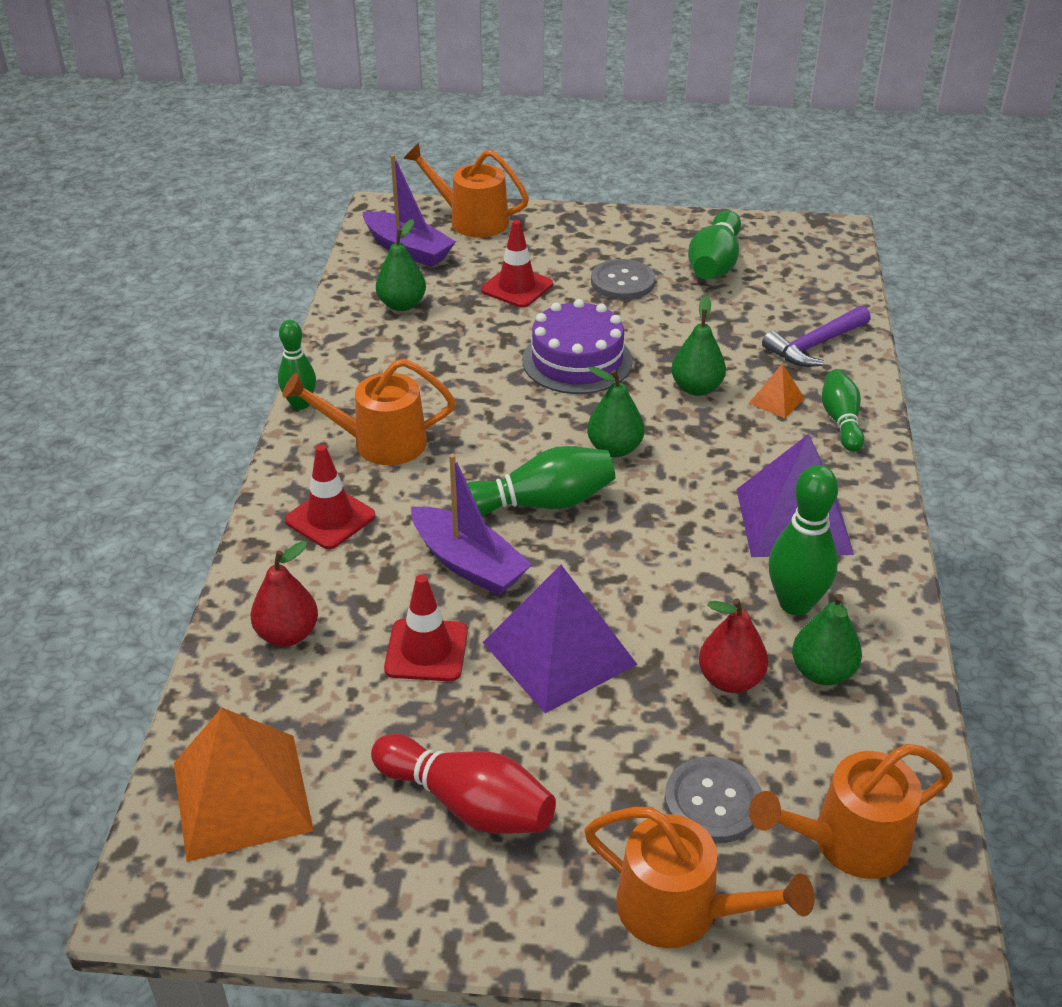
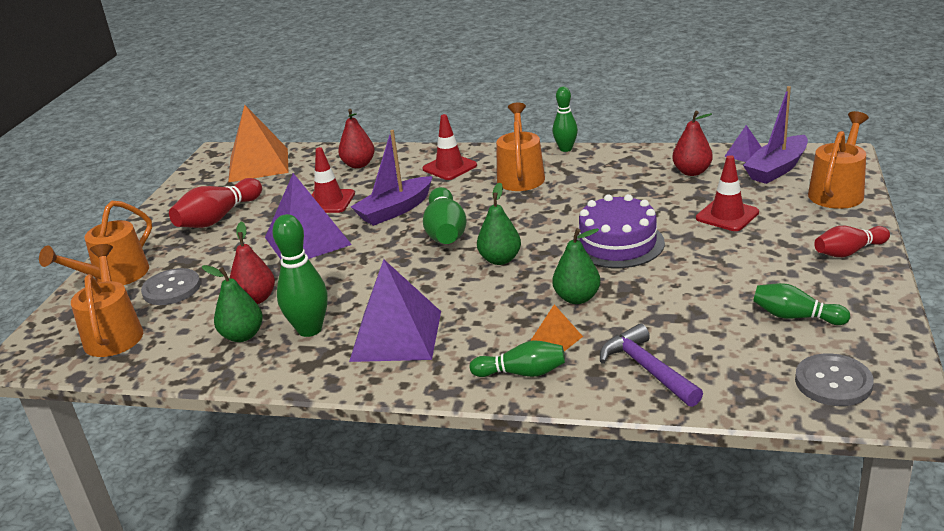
camera: 100 degrees right, 10 degrees down
green pear [376,219,426,311] -> red pear [672,111,713,176]
grey button [591,259,655,300] -> grey button moved to [795,353,874,406]
green bowling pin [688,210,741,279] -> green bowling pin [753,283,850,325], size x0.66
none -> purple pyramid [724,125,761,162]
none -> red bowling pin [814,226,890,257]

